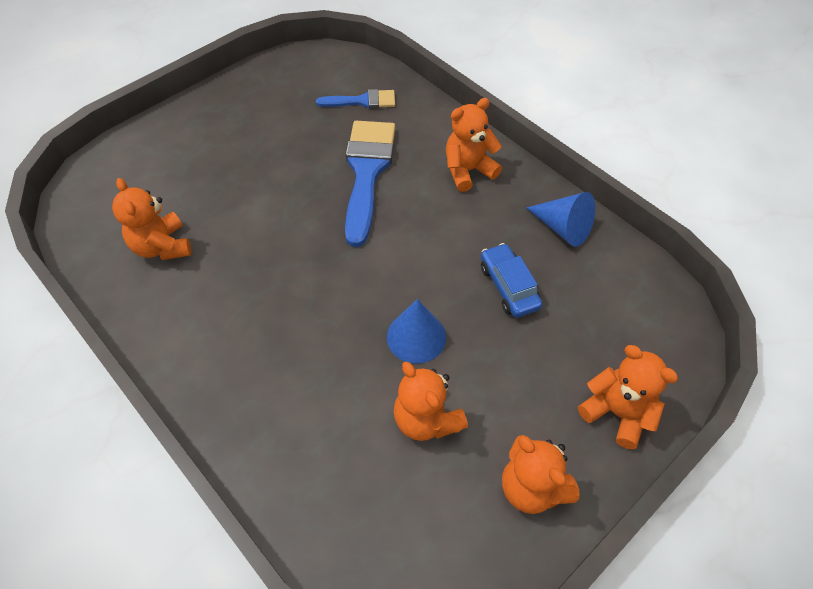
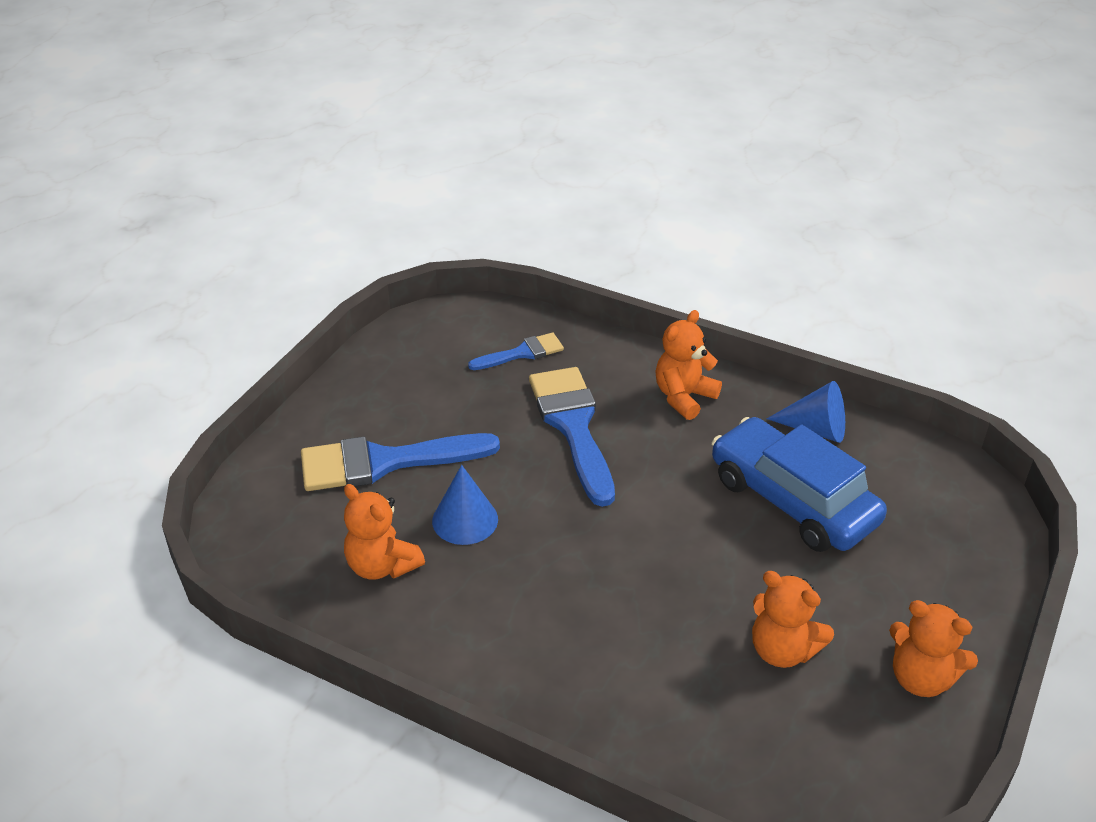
camera: 20 degrees left, 15 degrees down
blue cone [387,299,446,364] -> blue cone moved to [432,465,498,545]
blue car [481,243,542,318] -> blue car [712,417,887,552], size x1.92
orange teddy bear [578,345,678,449] -> none
none -> blue brush [301,433,500,491]

